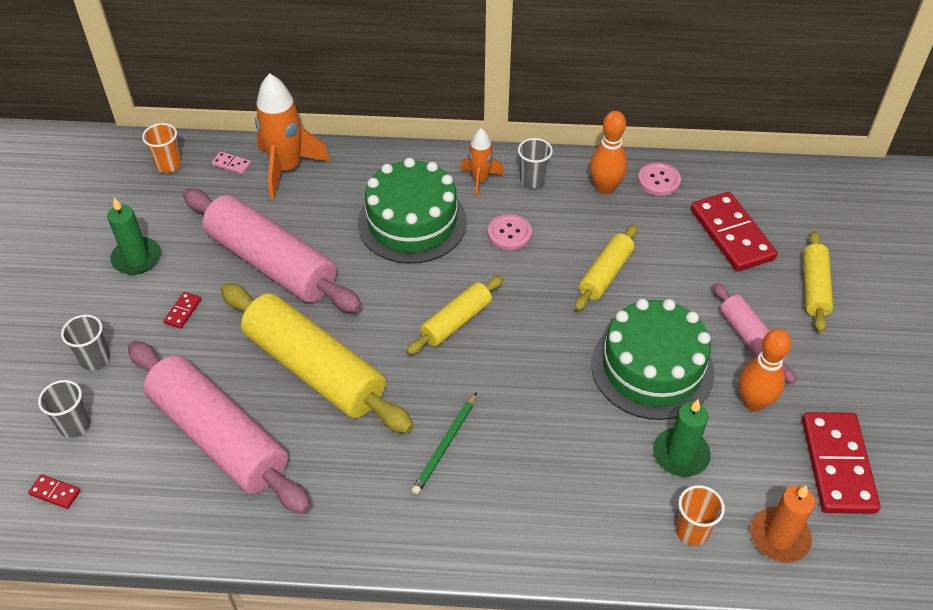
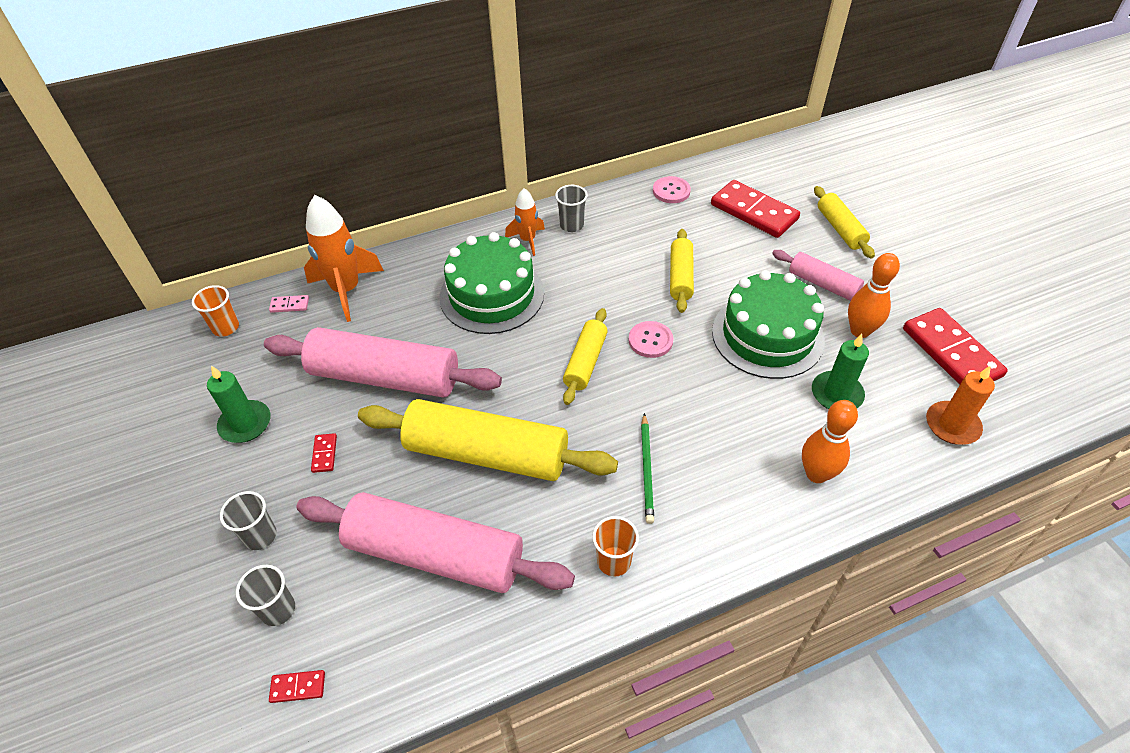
camera: 25 degrees left, 0 degrees up
pink button [488,214,532,250] -> pink button moved to [629,321,674,358]
orange bowling pin [590,111,627,194] -> orange bowling pin moved to [802,400,858,483]
orange cup [675,485,725,546] -> orange cup moved to [592,516,639,577]

